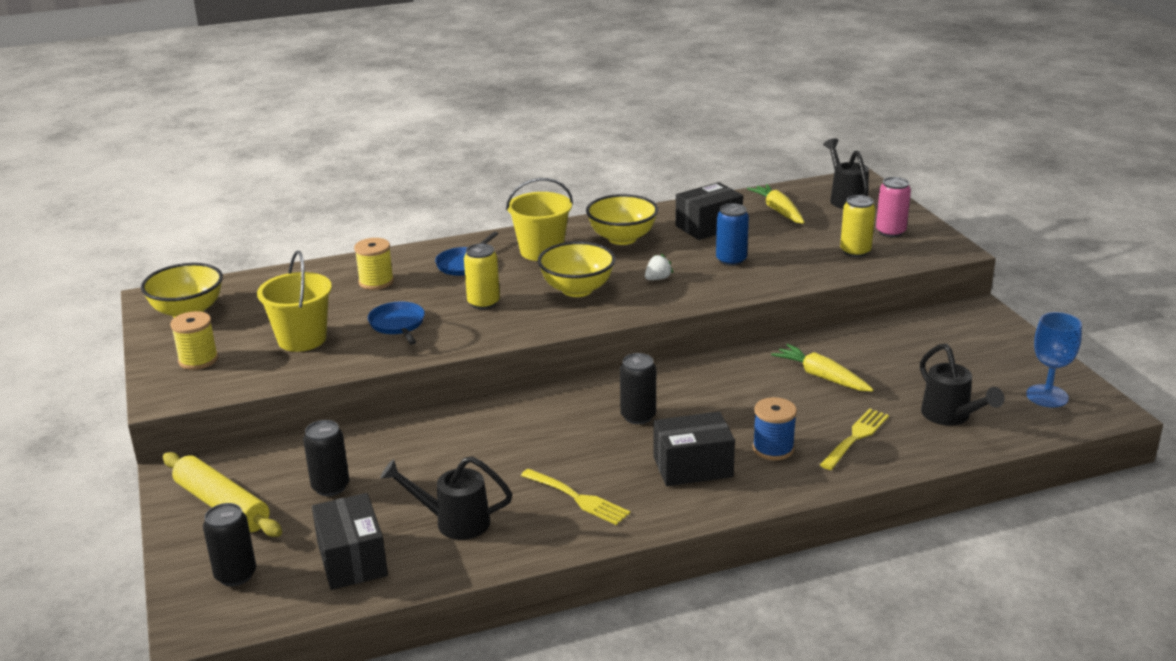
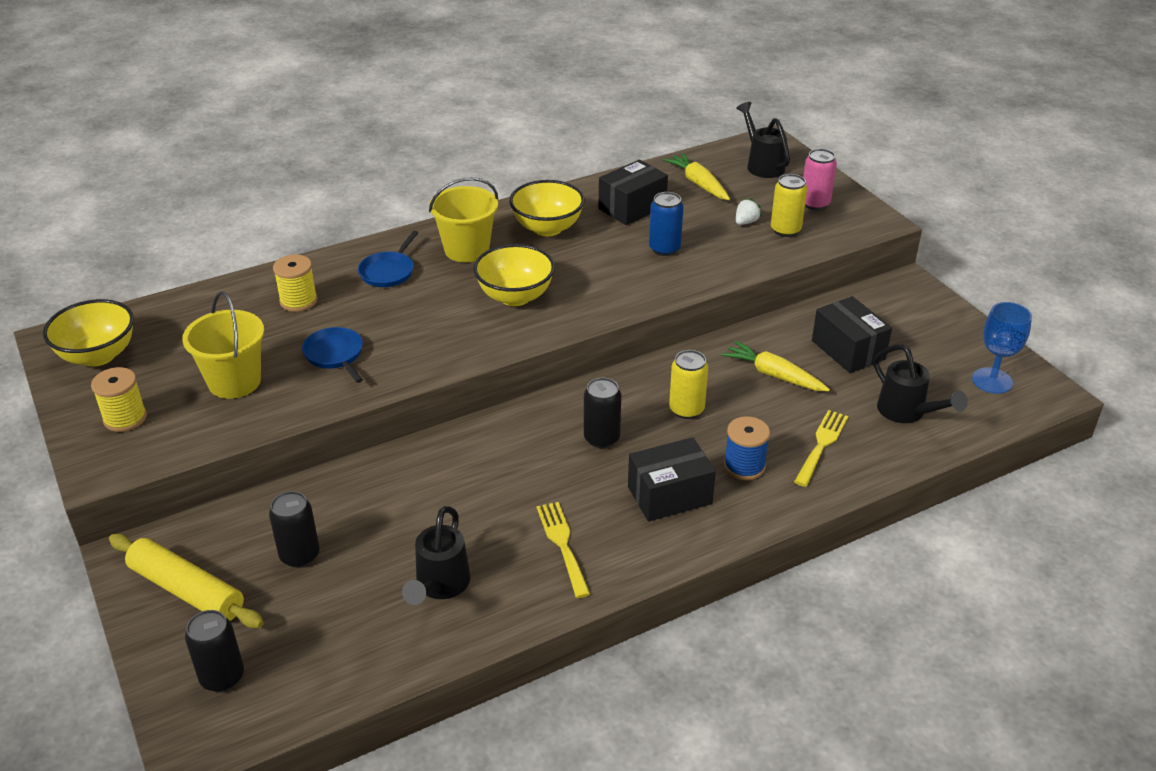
camera: 10 degrees left, 10 degrees up
black box [312,493,388,590] -> black box moved to [812,296,892,373]
black watering can [380,456,512,540] -> black watering can turned 75 degrees counterclockwise [402,506,470,605]
yellow can [464,244,500,309] -> yellow can moved to [669,350,708,419]
yellow fork [521,469,630,525] -> yellow fork turned 135 degrees counterclockwise [537,502,590,598]
white strawberry [645,254,673,280] -> white strawberry moved to [736,198,762,225]

